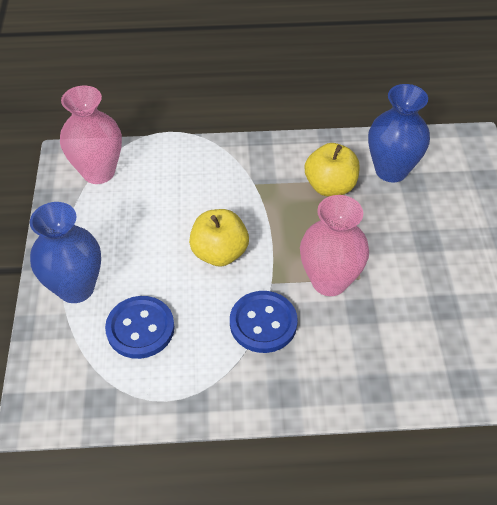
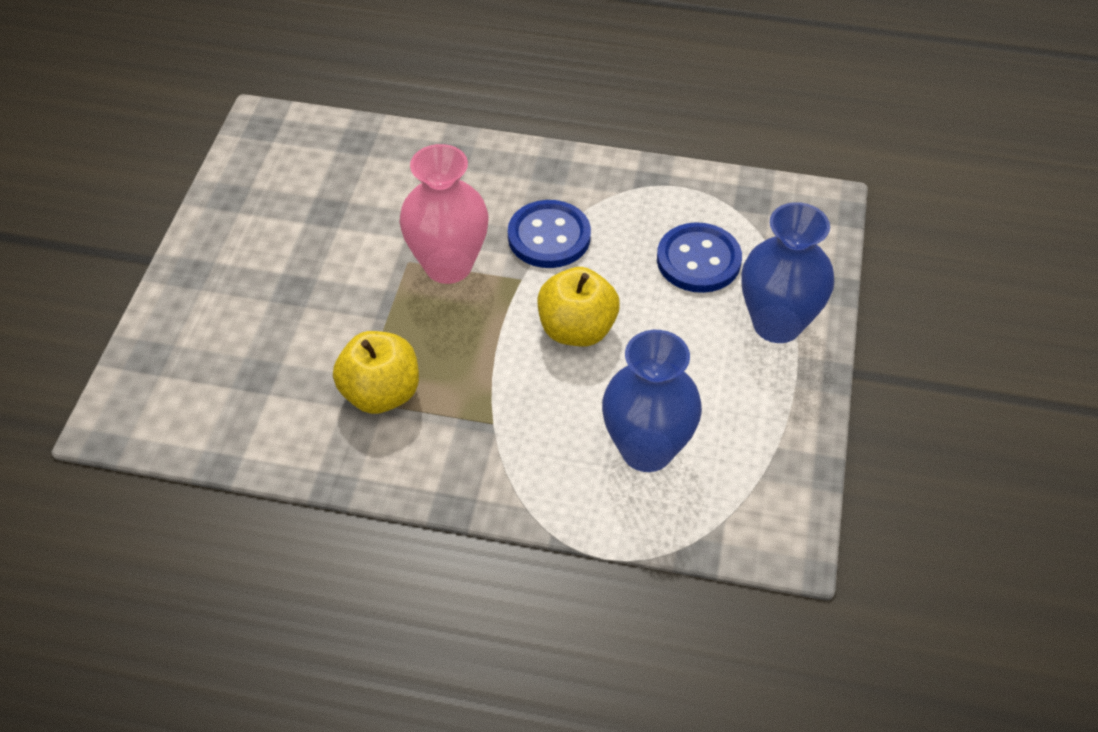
camera: 165 degrees left, 0 degrees up
pink vase [60,86,122,184] -> none
blue vase [368,84,430,182] -> blue vase moved to [602,330,702,472]

